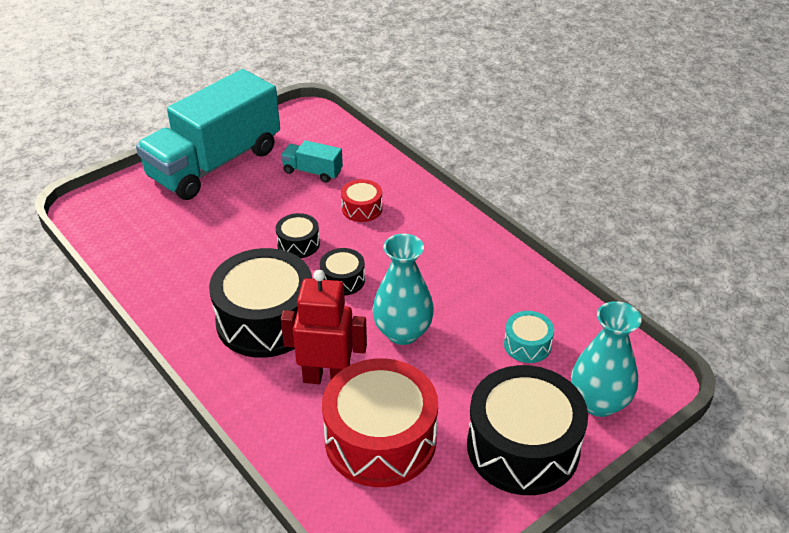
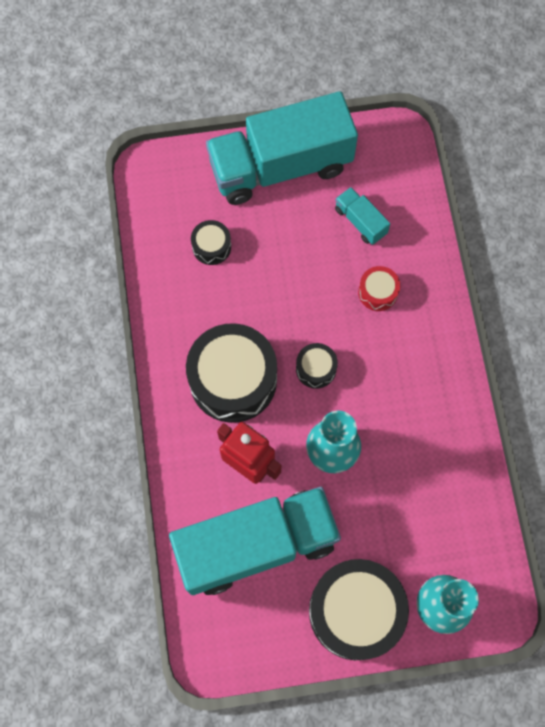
camera: 30 degrees right, 30 degrees up
black drum [276,213,320,258] -> black drum moved to [191,220,231,265]
red drum [322,358,438,487] -> turquoise truck [169,487,341,595]
turquoise drum [504,311,554,363] -> none

